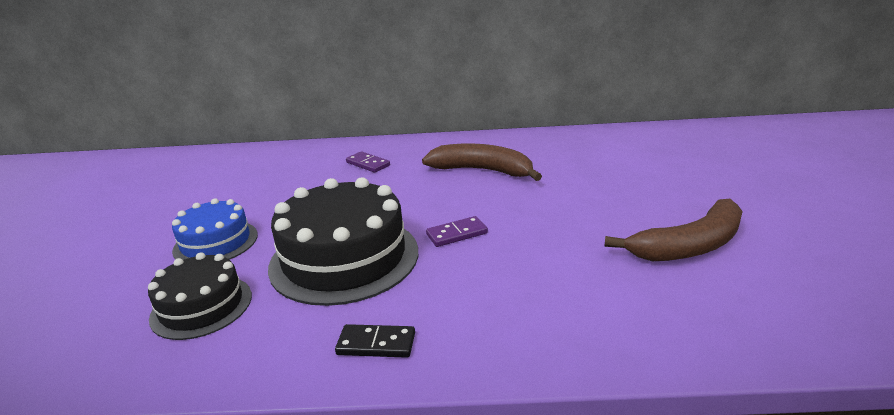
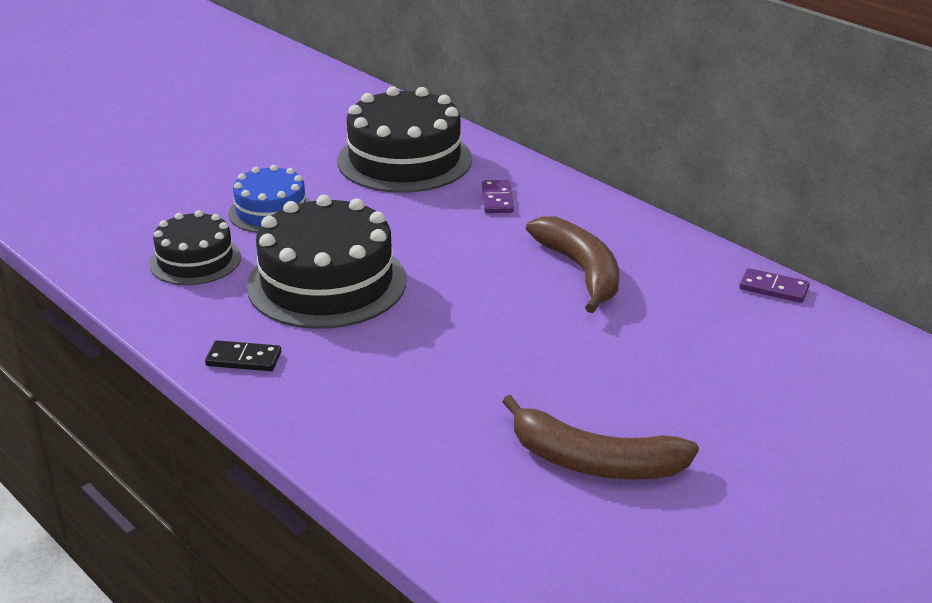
camera: 45 degrees right, 5 degrees up
black domino [335,324,415,358] -> black domino turned 45 degrees counterclockwise [205,340,281,371]
purple domino [426,216,488,247] -> purple domino moved to [739,268,810,303]
none -> black cake [337,86,472,193]

